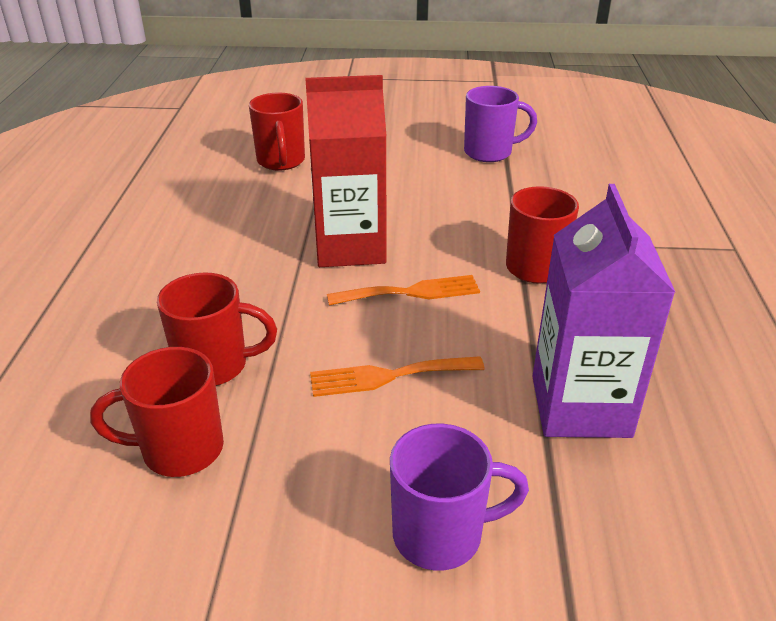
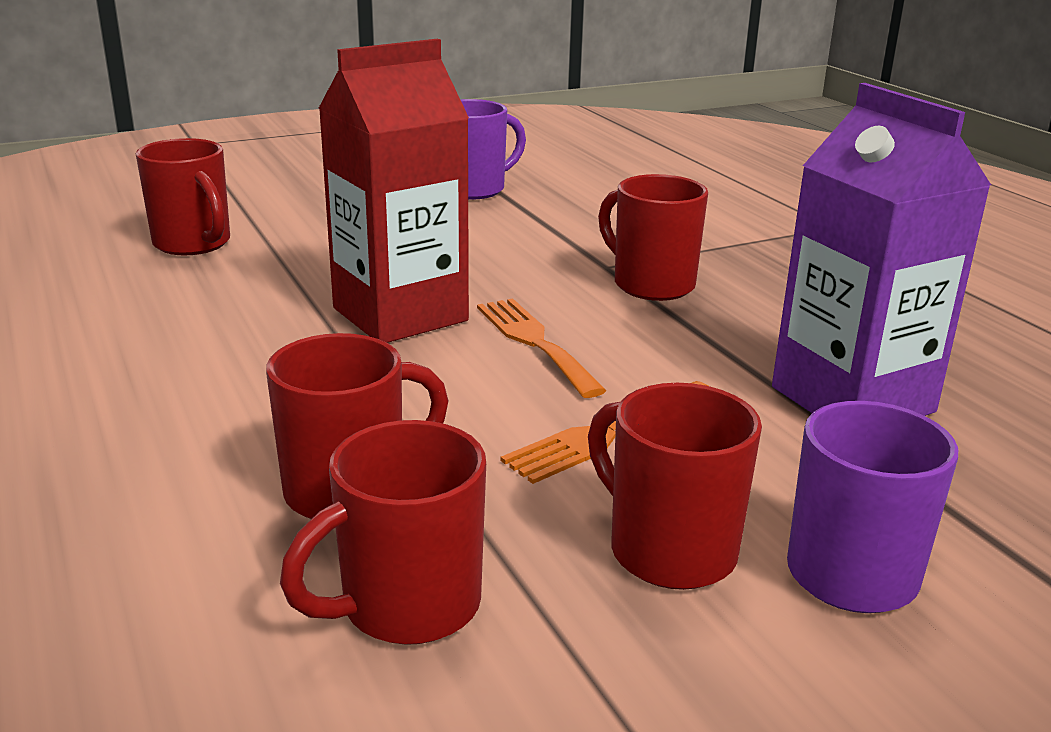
camera: 30 degrees left, 10 degrees down
orange fork [327,275,480,306] -> orange fork turned 75 degrees counterclockwise [477,298,607,398]
none -> red mug [588,383,762,590]

